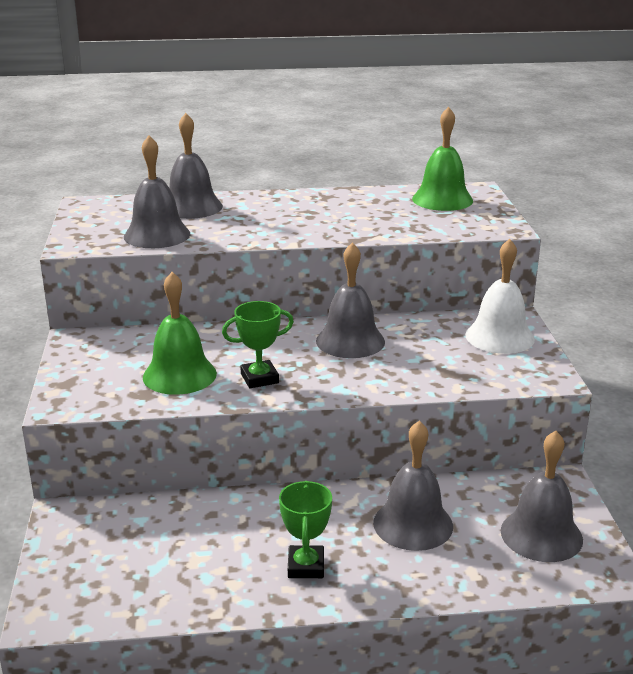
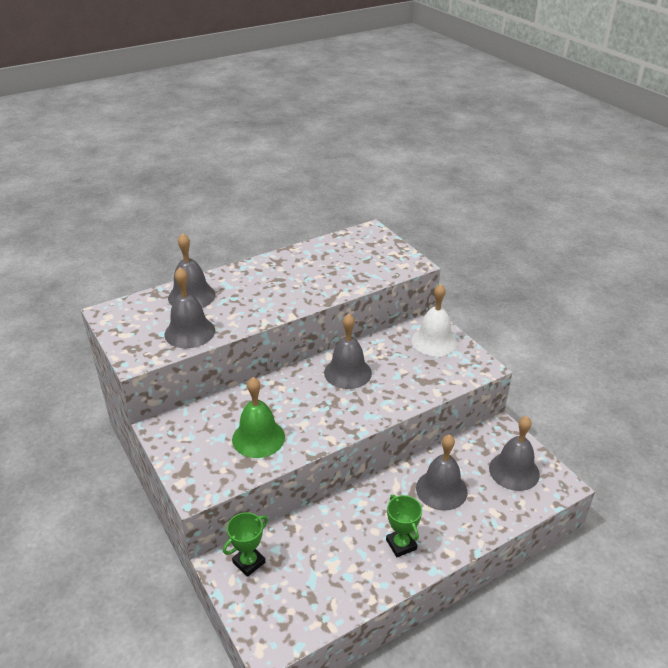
camera: 25 degrees left, 10 degrees up
green trophy [222,301,294,388] -> green trophy moved to [223,512,268,577]
green bell [412,107,473,211] -> none

